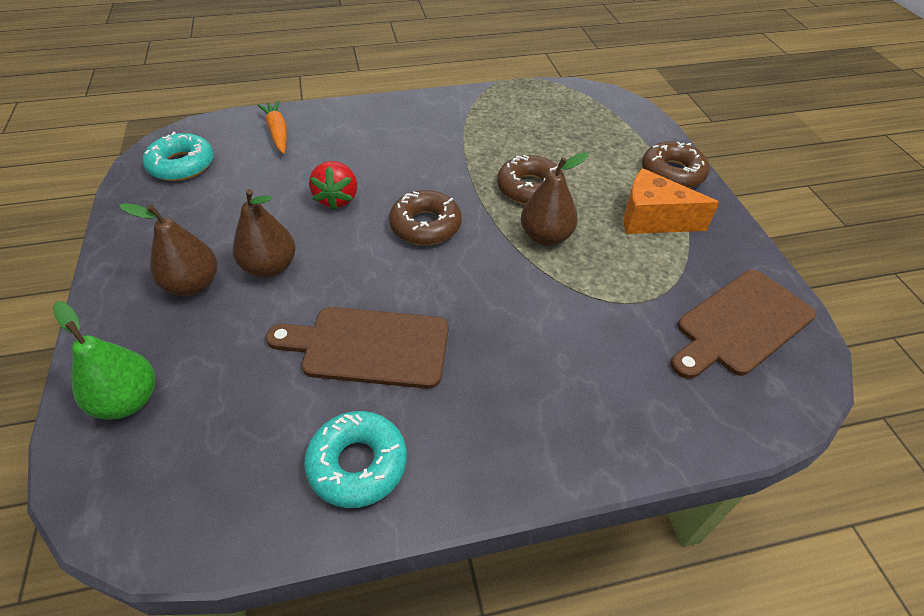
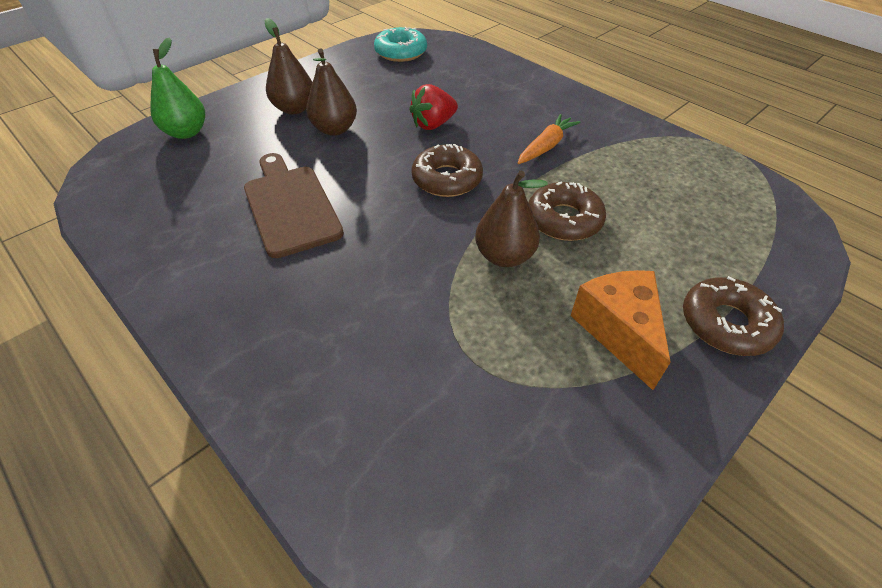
camera: 60 degrees right, 0 degrees up
orange carrot [257,101,287,154] -> orange carrot moved to [518,114,581,164]
turquoise donut [304,411,407,508] -> none
brown cutting board [671,270,816,379] -> none

